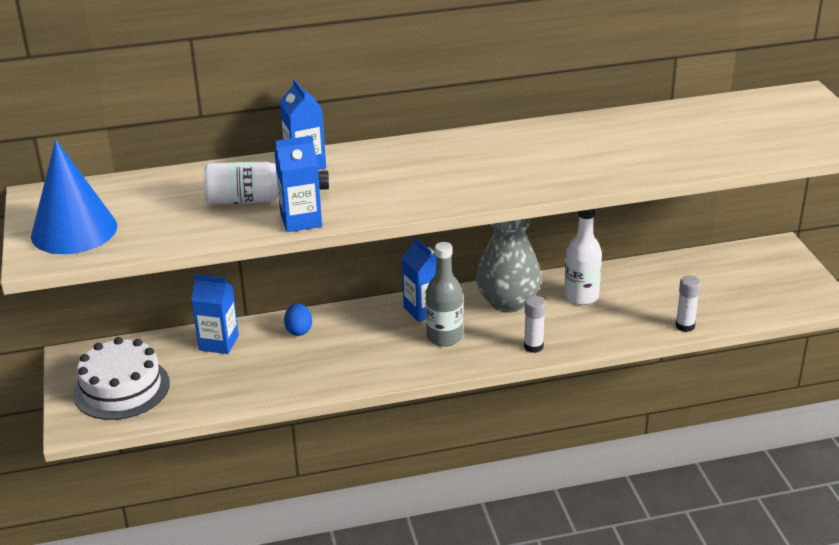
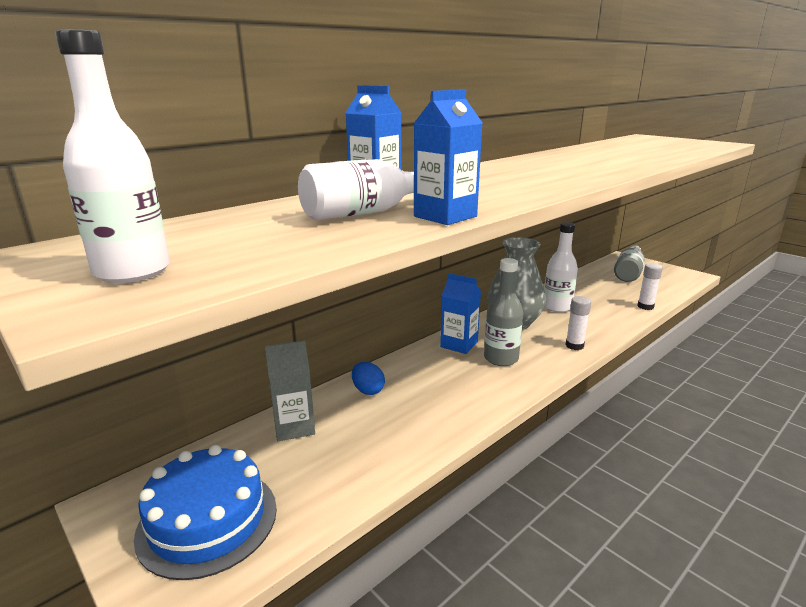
camera: 30 degrees left, 10 degrees down
blue cone [31,140,117,254] -> white bottle [55,30,170,283]
white cake [73,337,170,420] -> blue cake [134,445,277,580]
blue carton [191,274,239,354] -> grey carton [265,340,315,441]
none -> grey bottle [614,245,645,282]

